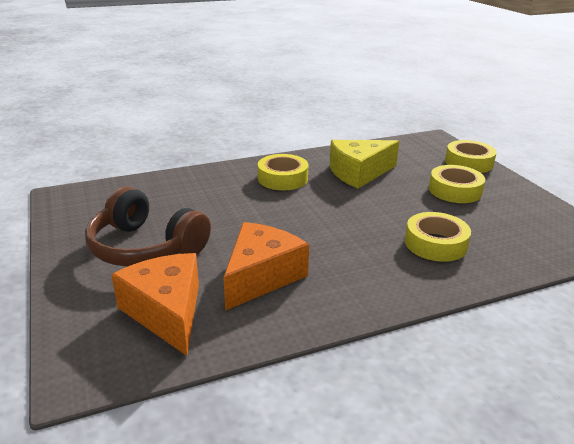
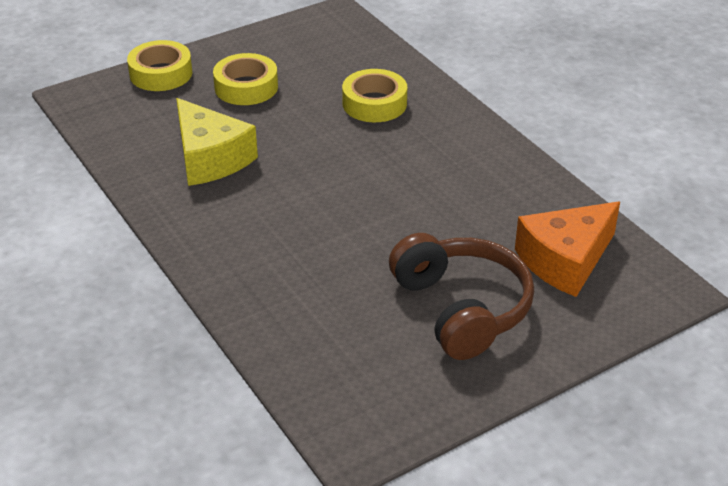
camera: 100 degrees left, 10 degrees up
brown headphones [85,186,211,266] -> brown headphones turned 45 degrees counterclockwise [389,233,534,360]
orange cheese [223,222,309,311] -> none
yellow tape [258,154,309,190] -> none

